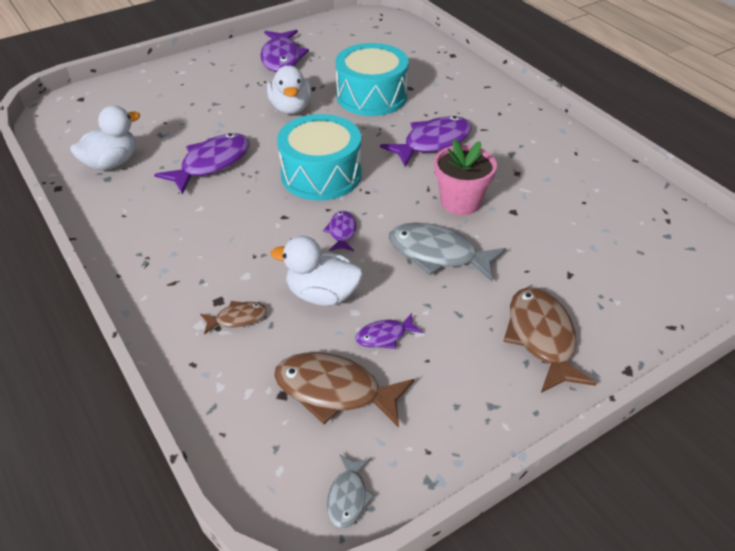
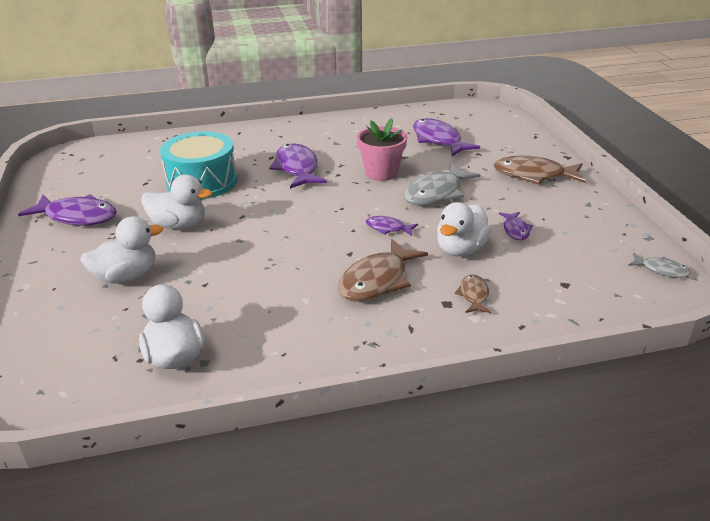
camera: 70 degrees left, 10 degrees down
purple fish [154,133,249,194] -> purple fish moved to [413,118,480,156]
brown fish [274,352,414,428] -> brown fish moved to [338,239,428,302]
turquoise drum [277,114,361,200] -> none
none -> white duck [80,216,163,284]

